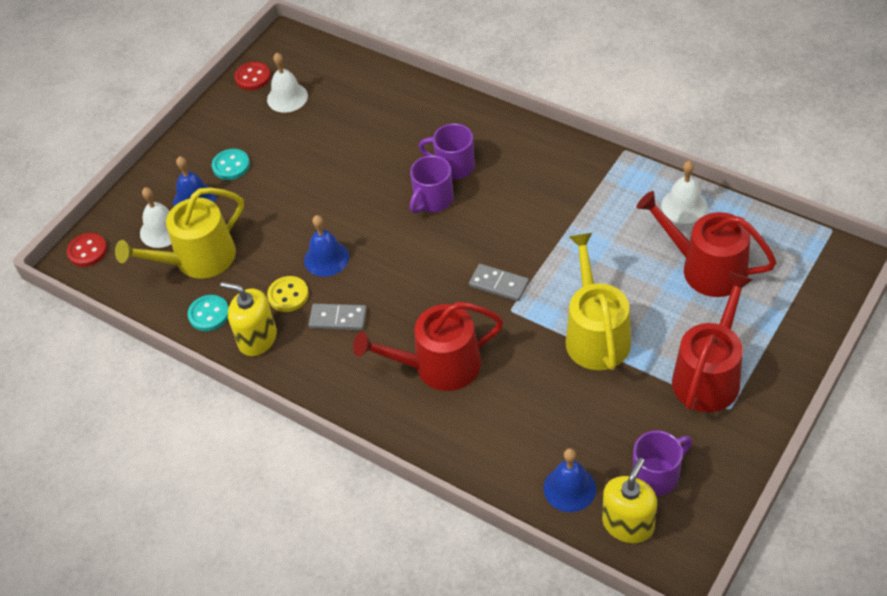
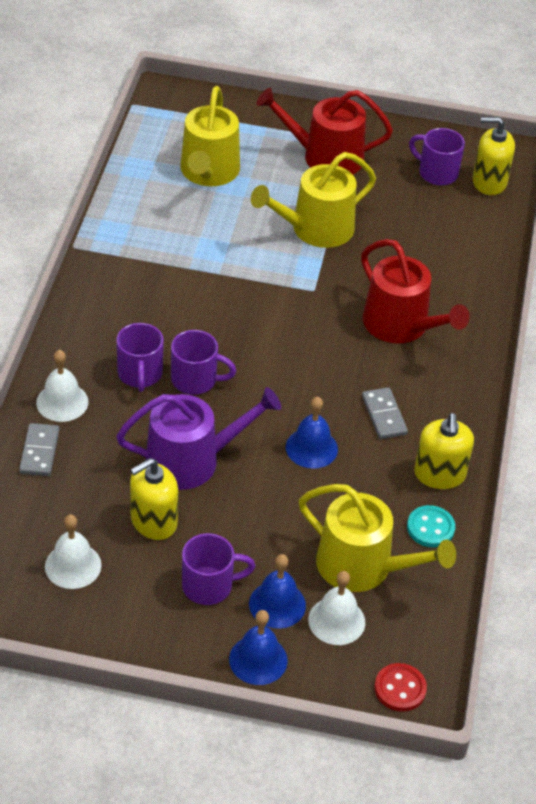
camera: 120 degrees left, 5 degrees down
turquoise button [212,149,250,180] -> purple mug [182,533,255,605]
red button [234,62,271,90] -> none
yellow button [267,276,309,312] -> none
grey domino [469,264,529,301] -> grey domino moved to [19,423,59,476]
blue bell [544,448,596,512] -> blue bell moved to [229,610,288,685]
red watering can [637,191,777,297] -> yellow watering can [180,86,240,186]
white bell [661,161,707,224] -> white bell moved to [36,350,89,422]
none -> purple watering can [116,387,281,490]
none -> yellow soap dispenser [130,458,178,540]

